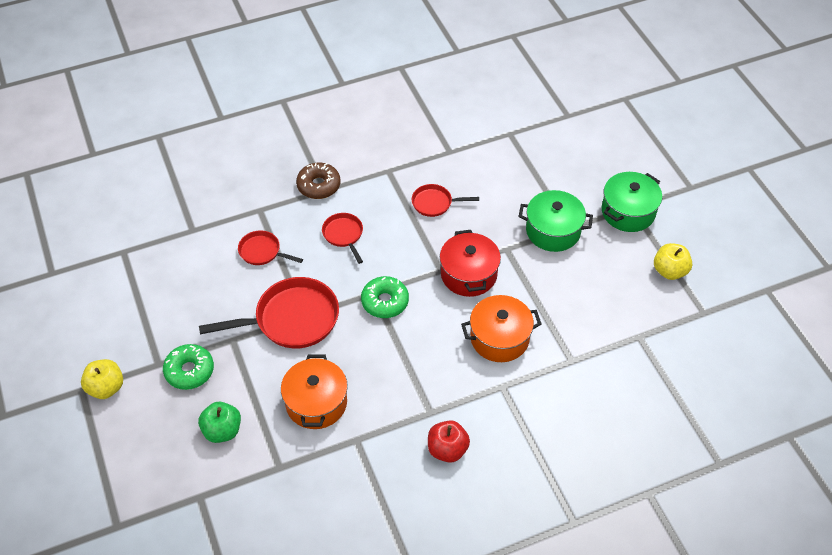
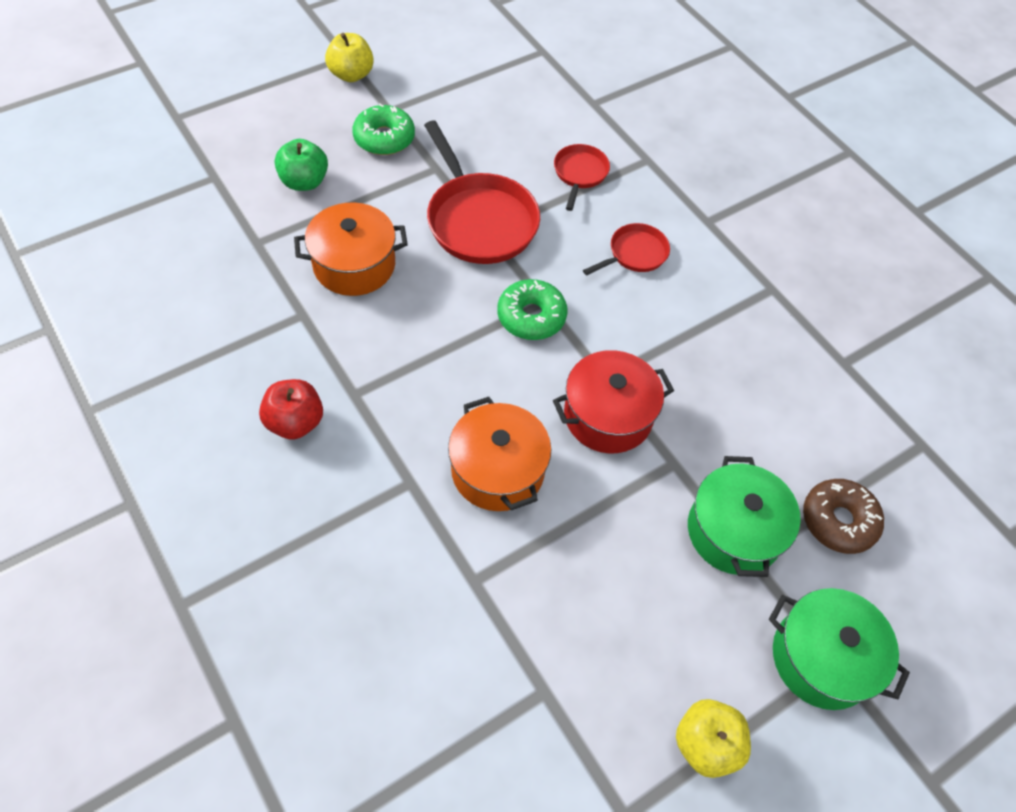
camera: 75 degrees right, 5 degrees up
brown donut [296,162,340,199] -> brown donut moved to [803,479,884,554]
red pan [412,184,479,217] -> none

